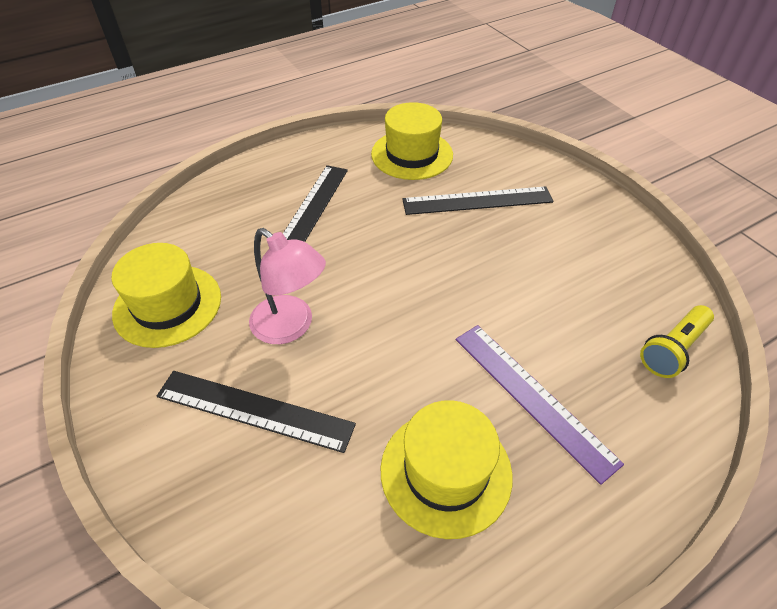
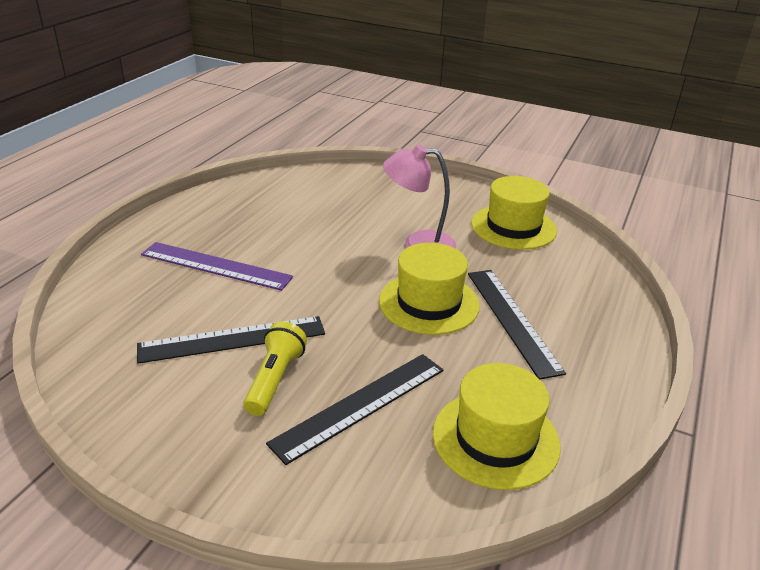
camera: 145 degrees right, 15 degrees down
black ruler [157,371,356,453] -> black ruler moved to [137,316,325,364]
yellow hat [381,400,513,539] -> yellow hat moved to [379,243,480,335]
yellow flashlight [640,305,714,378] -> yellow flashlight moved to [243,321,307,416]

